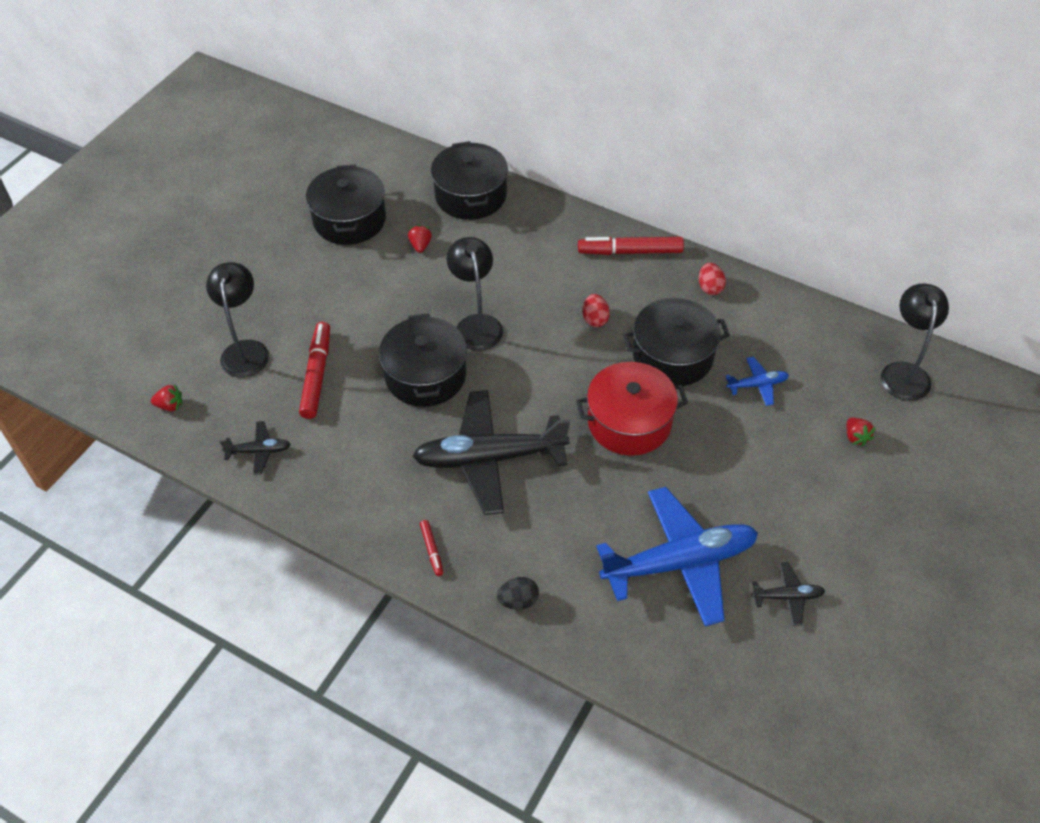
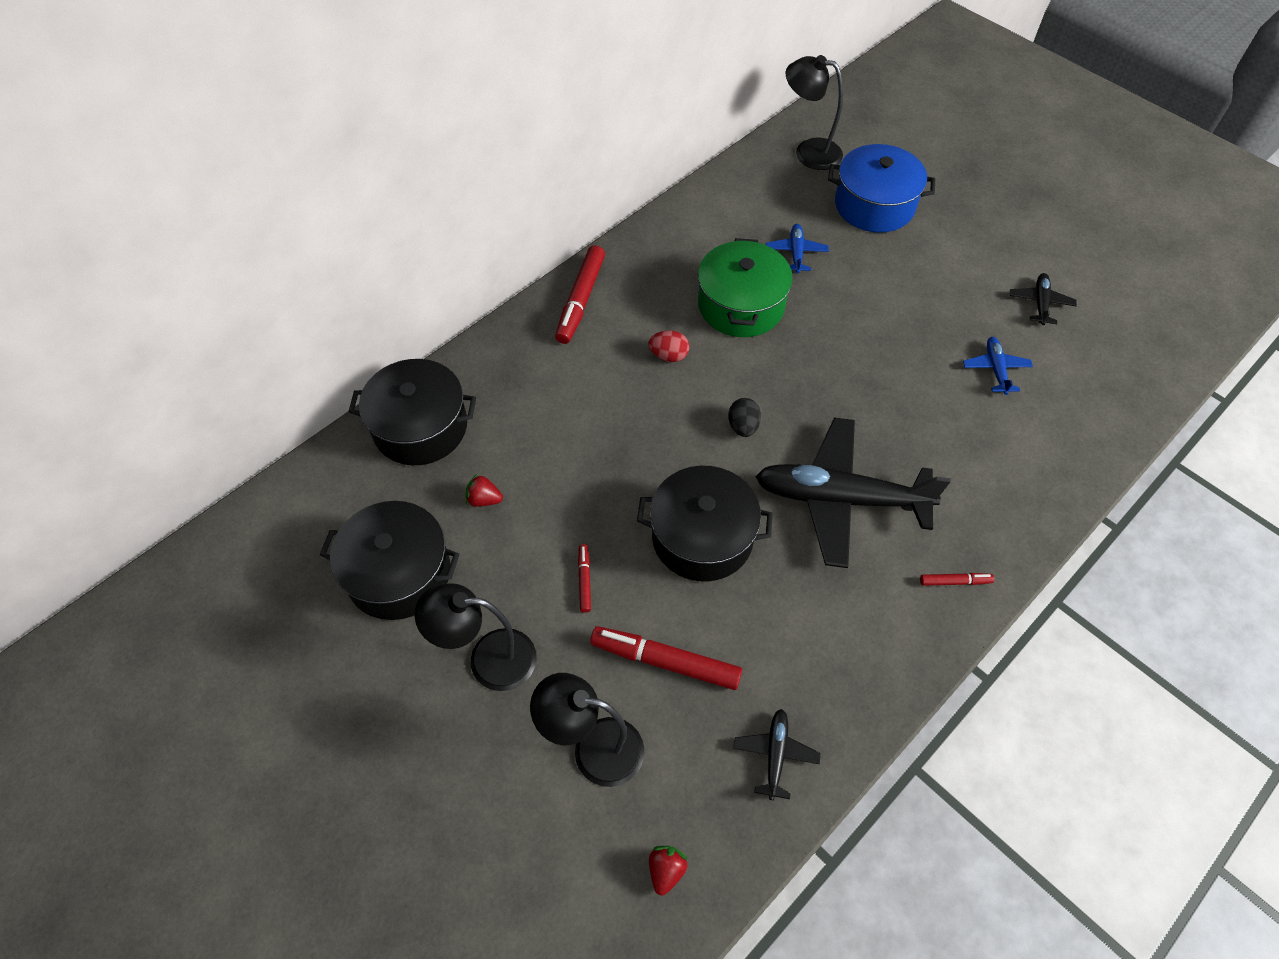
camera: 75 degrees left, 5 degrees up
black plane [412,390,570,515] -> black plane turned 90 degrees clockwise [755,418,950,568]
black lamp [447,237,503,351] -> black lamp moved to [415,583,537,691]
black egg [497,577,539,610] -> black egg moved to [728,398,761,437]
red pot [576,362,688,456] -> none
blue plane [596,487,758,626] -> blue plane [963,337,1033,395], size x0.44
black pot [623,298,730,386] -> green pot [698,238,793,337]
red egg [699,263,726,295] -> none
red strawberry [847,418,875,446] -> blue pot [828,144,935,233]
none -> red marker [578,544,591,613]

